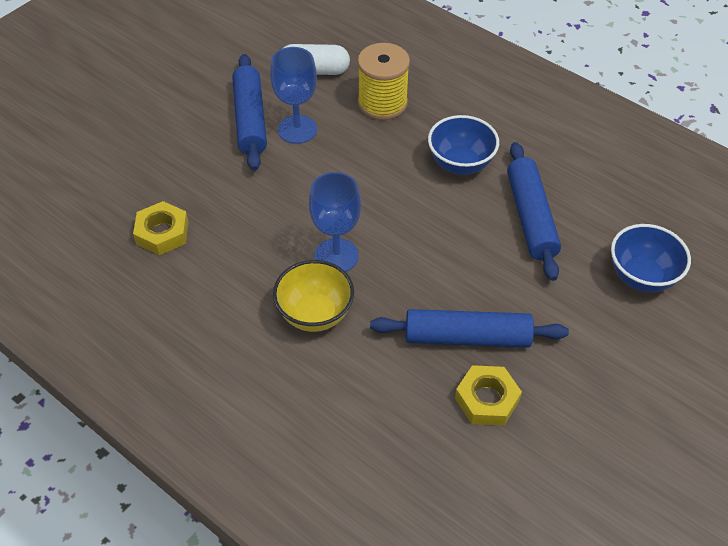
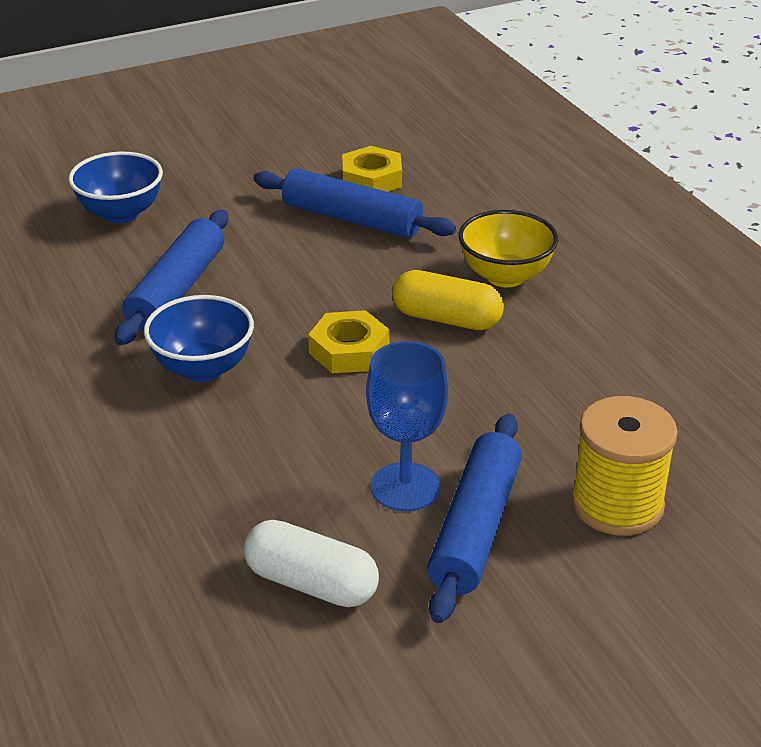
camera: 155 degrees left, 15 degrees down
yellow nut [133,201,188,255] -> yellow nut moved to [308,310,390,373]
blue goblet [309,172,361,272] -> yellow capsule [392,270,504,330]
yellow spool [358,43,410,120] -> yellow spool moved to [571,396,678,536]

